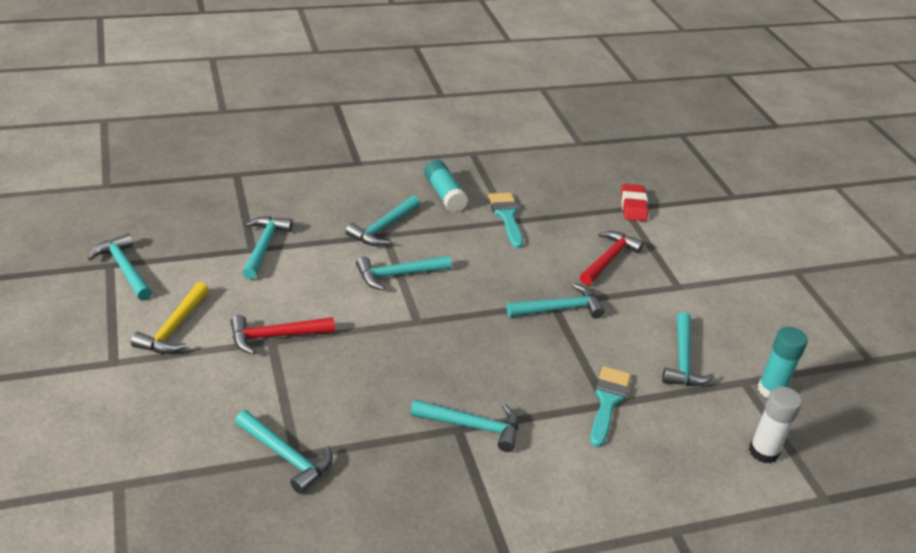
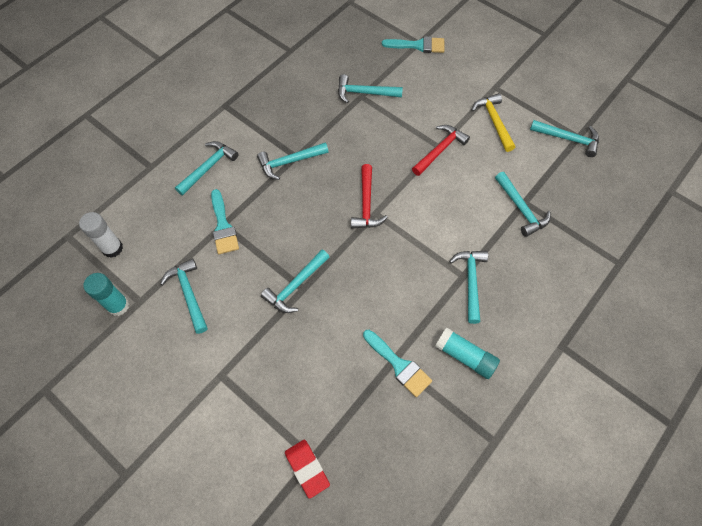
camera: 150 degrees right, 25 degrees up
turquoise hammer [356,256,452,291] -> turquoise hammer moved to [175,141,239,196]
red hammer [580,231,644,285] -> red hammer moved to [351,164,388,229]
none -> turquoise brush [382,36,444,53]

